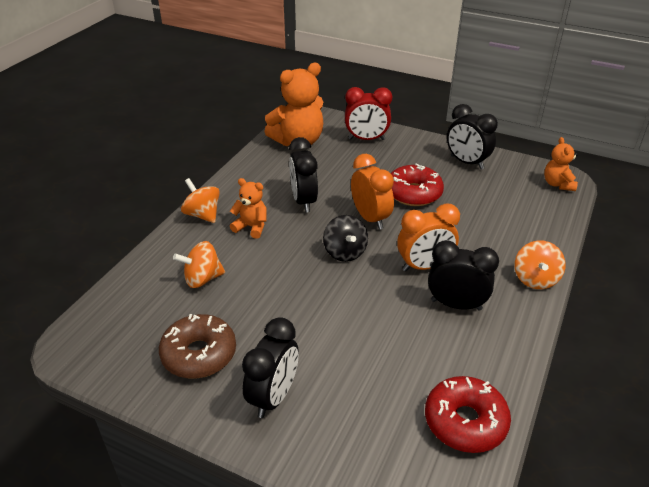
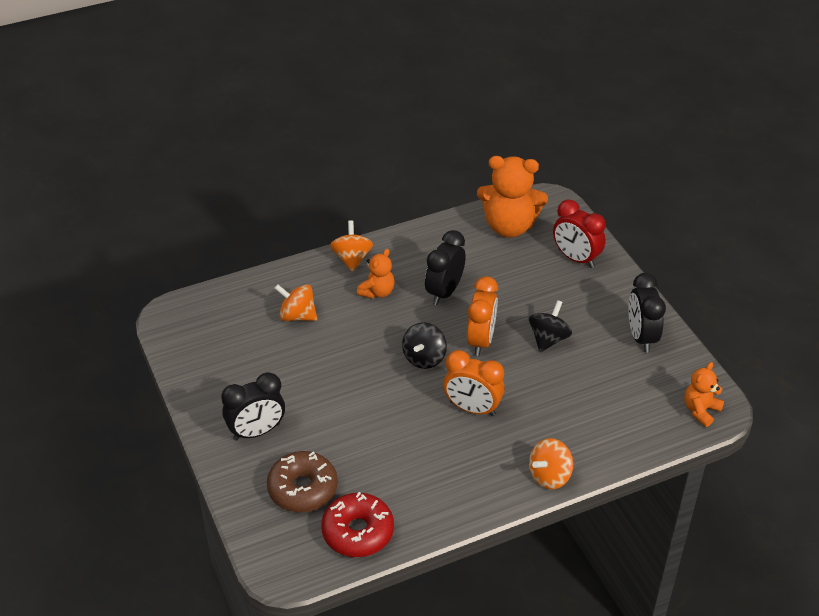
camera: 40 degrees right, 5 degrees up
brown donut [159,314,236,379] -> brown donut moved to [267,451,338,512]
orange teddy bear [230,178,267,239] -> orange teddy bear turned 60 degrees clockwise [357,249,395,299]
red donut [391,163,444,206] -> black spinning top [529,300,572,352]
black clock [428,240,499,311] -> none

